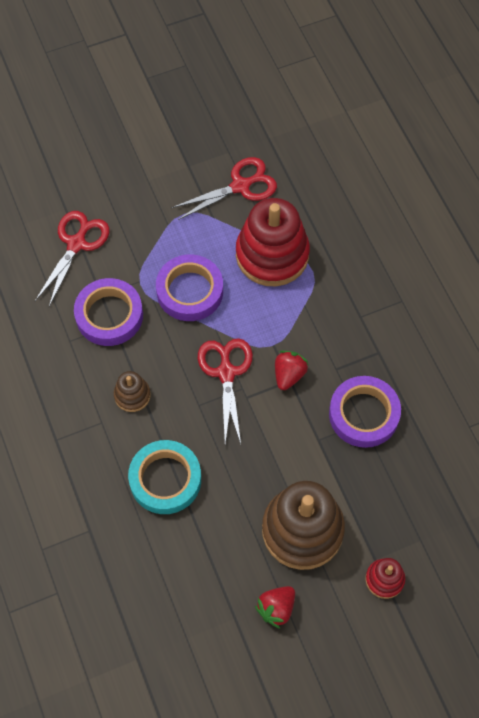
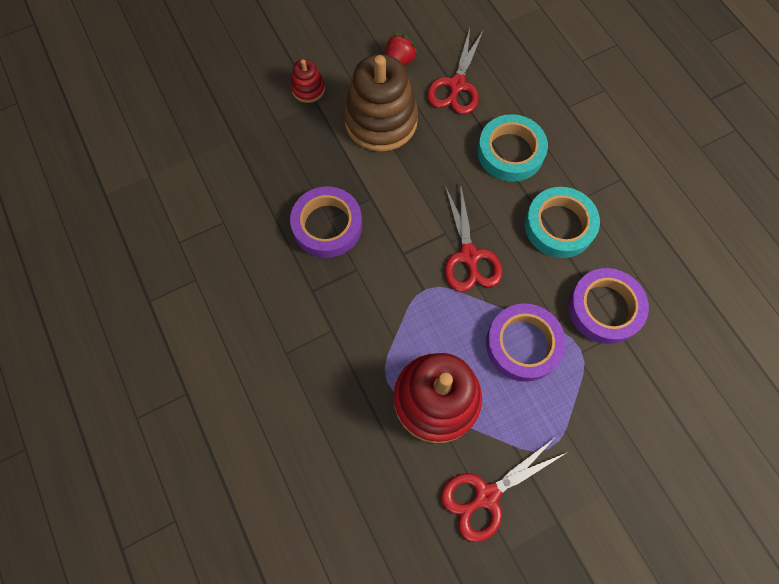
camera: 175 degrees right, 5 degrees up
red scissors [35,211,110,307] -> red scissors moved to [427,29,484,114]
brown stacking toy [114,371,151,412] -> turquoise tape [525,187,600,258]
red strawberry [275,351,309,390] -> none

